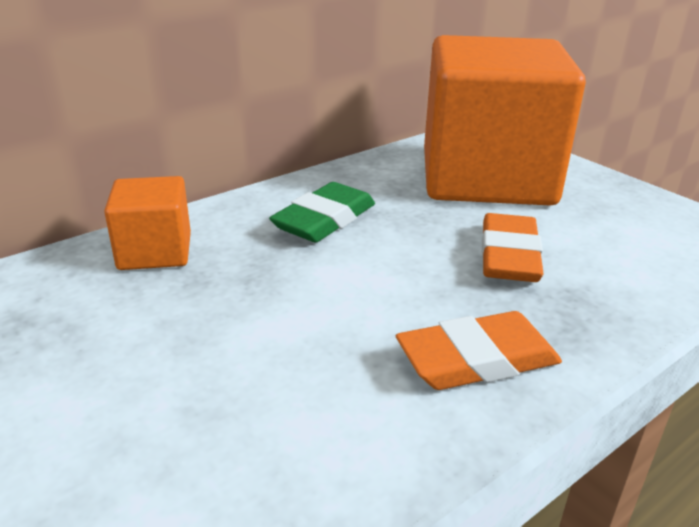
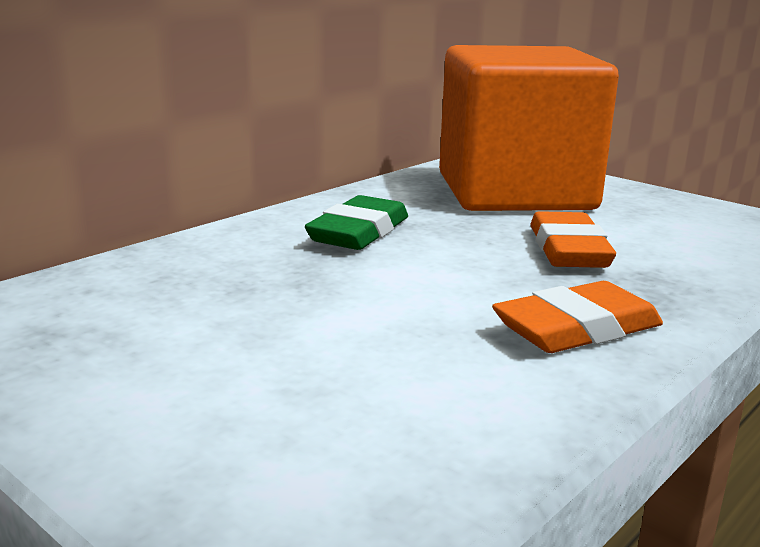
camera: 10 degrees left, 10 degrees down
orange cube [104,176,191,270] -> none

